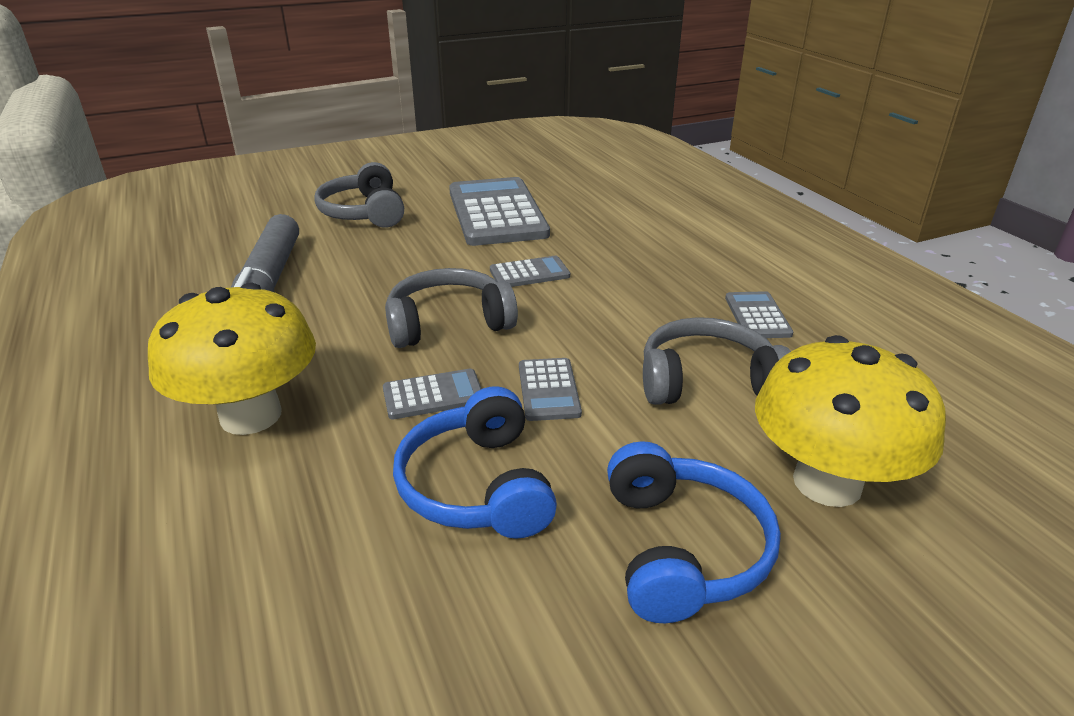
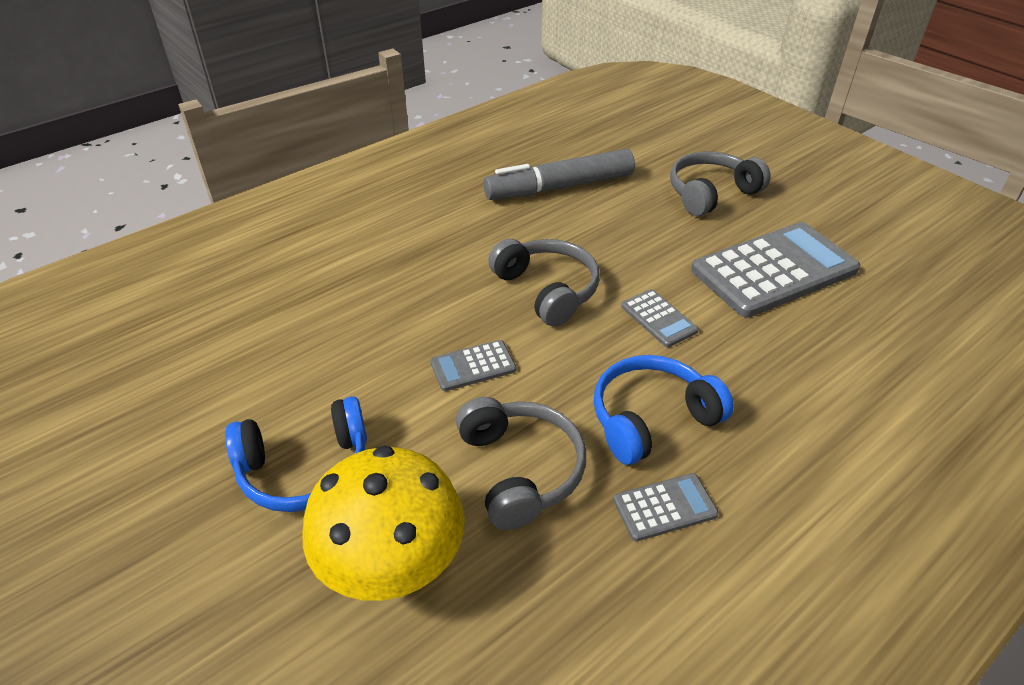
camera: 75 degrees right, 10 degrees up
yellow mushroom [148,283,316,435] -> none
grey calculator [383,369,482,419] -> none
blue headphones [393,386,557,539] -> blue headphones moved to [594,355,734,465]

